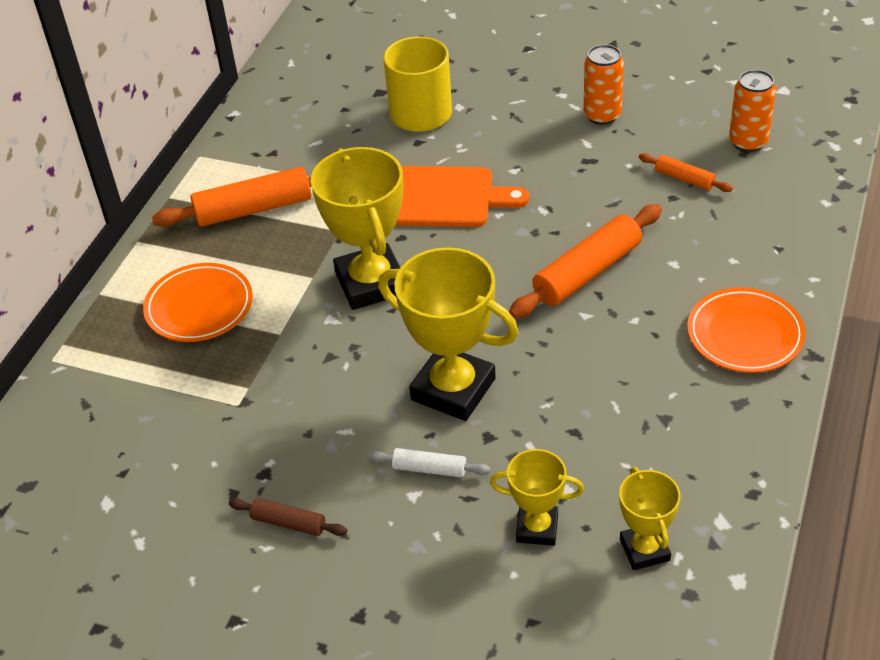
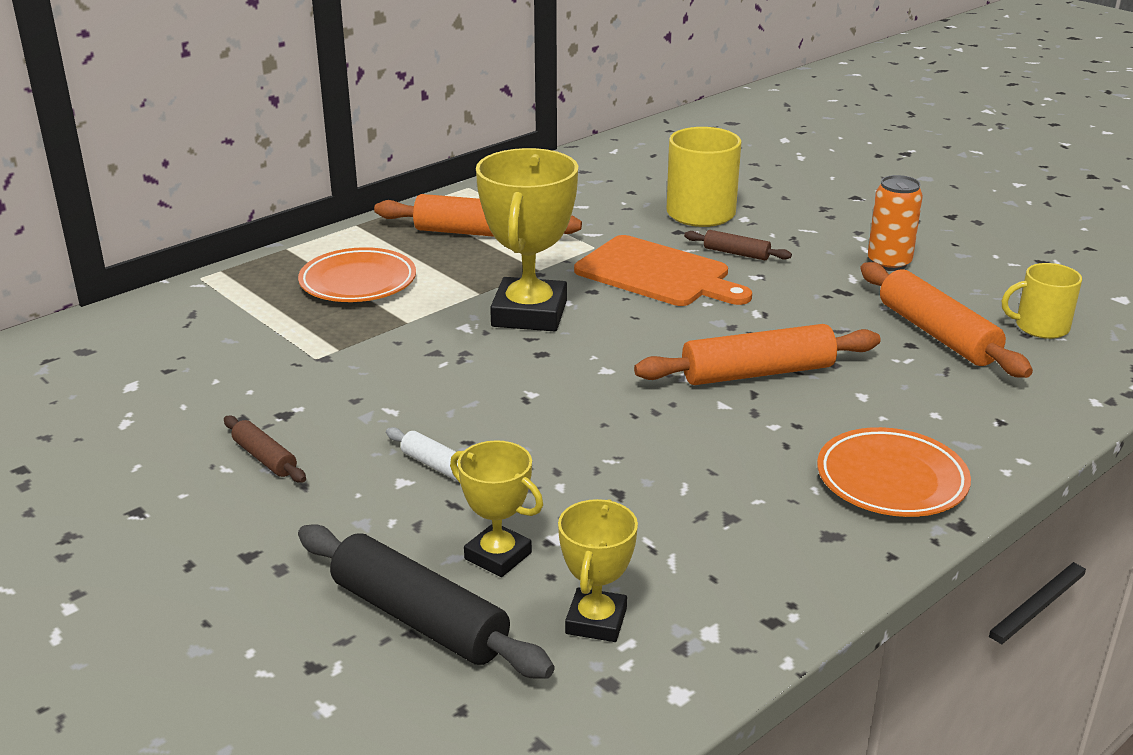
camera: 25 degrees right, 15 degrees down
yellow trophy [378,247,518,421] -> none
orange rolling pin [639,153,733,192] -> orange rolling pin [860,262,1033,378], size x1.95
orange can [729,70,776,152] -> yellow mug [1002,263,1082,339]
none -> black rolling pin [298,524,554,679]
none -> brown rolling pin [684,230,792,260]

